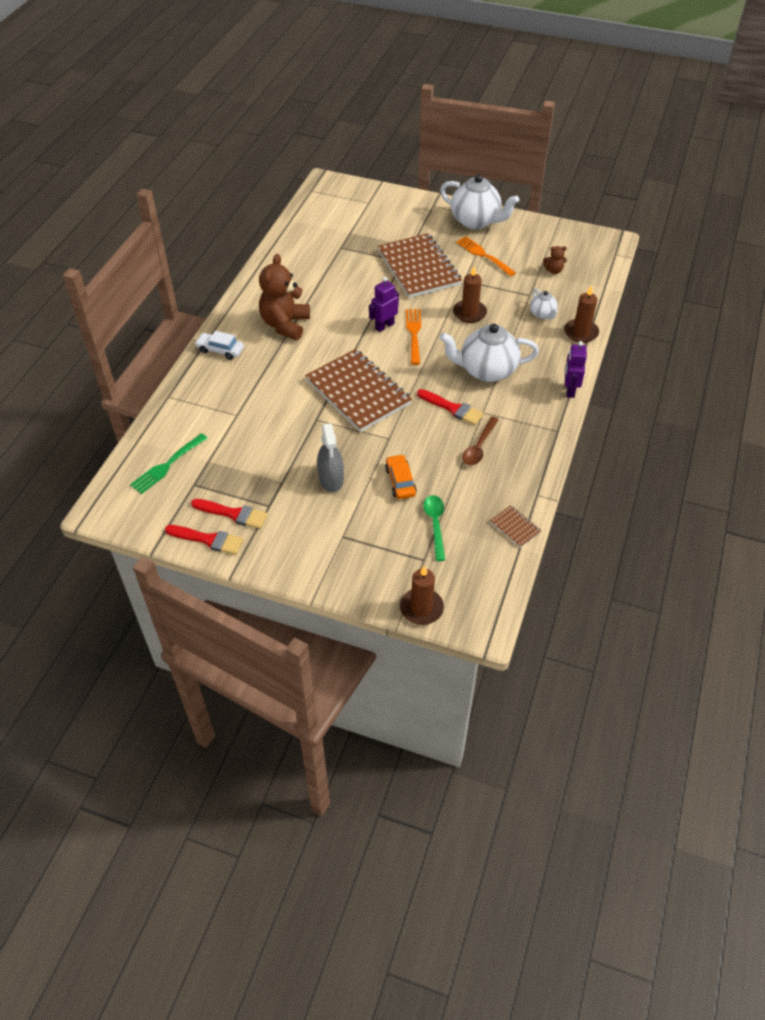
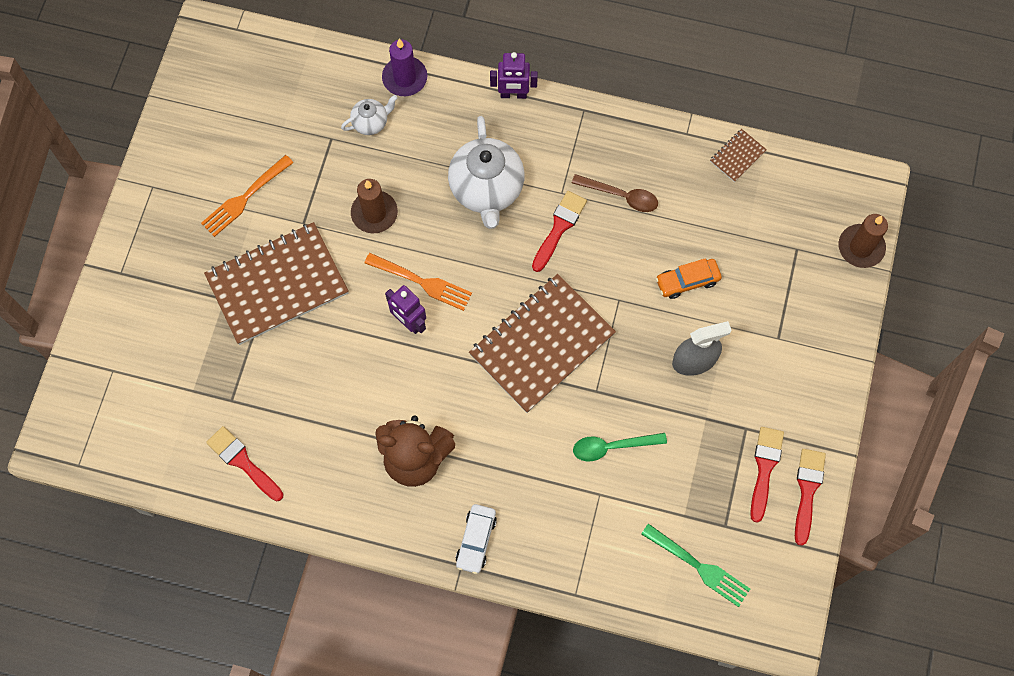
camera: 95 degrees left, 20 degrees up
orange fork [406,309,421,365] -> orange fork turned 150 degrees counterclockwise [365,253,472,311]
green spoon [423,495,445,561] -> green spoon moved to [573,433,667,461]
white teapot [440,174,519,229] -> none
brown teddy bear [543,246,567,274] -> none
brown candle [564,285,599,343] -> purple candle [382,39,427,96]
none -> red brush [206,426,284,501]

